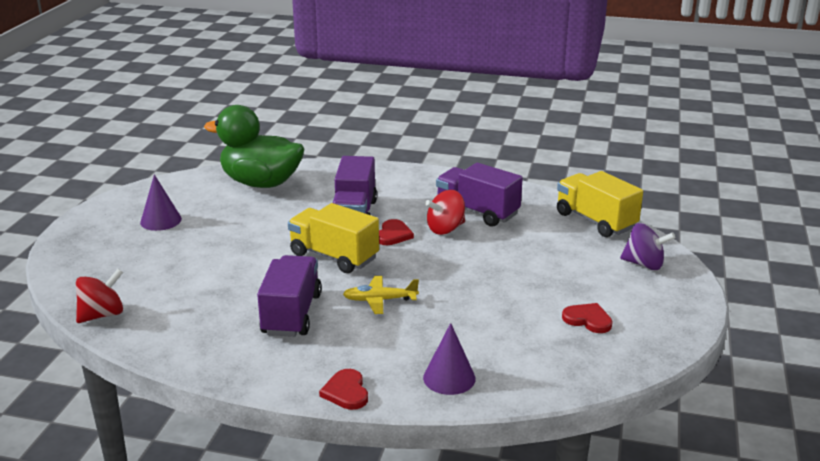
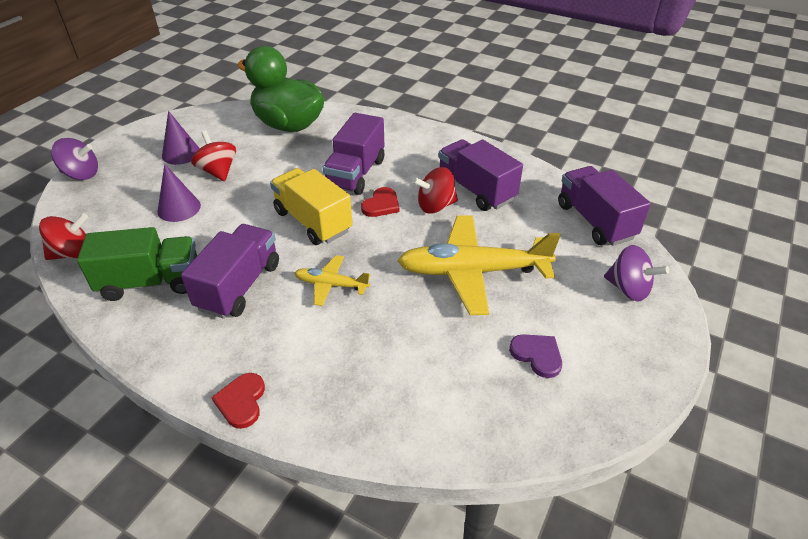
camera: 15 degrees right, 15 degrees up
purple cone [423,323,475,395] -> purple cone moved to [157,164,201,222]
yellow truck [557,171,643,237] -> purple truck [558,166,651,246]
red heart [562,303,613,333] -> purple heart [509,334,562,378]
none -> purple spinning top [51,138,98,180]
none -> green truck [77,227,197,301]
none -> red spinning top [191,131,236,181]
none -> yellow plane [397,215,561,315]

